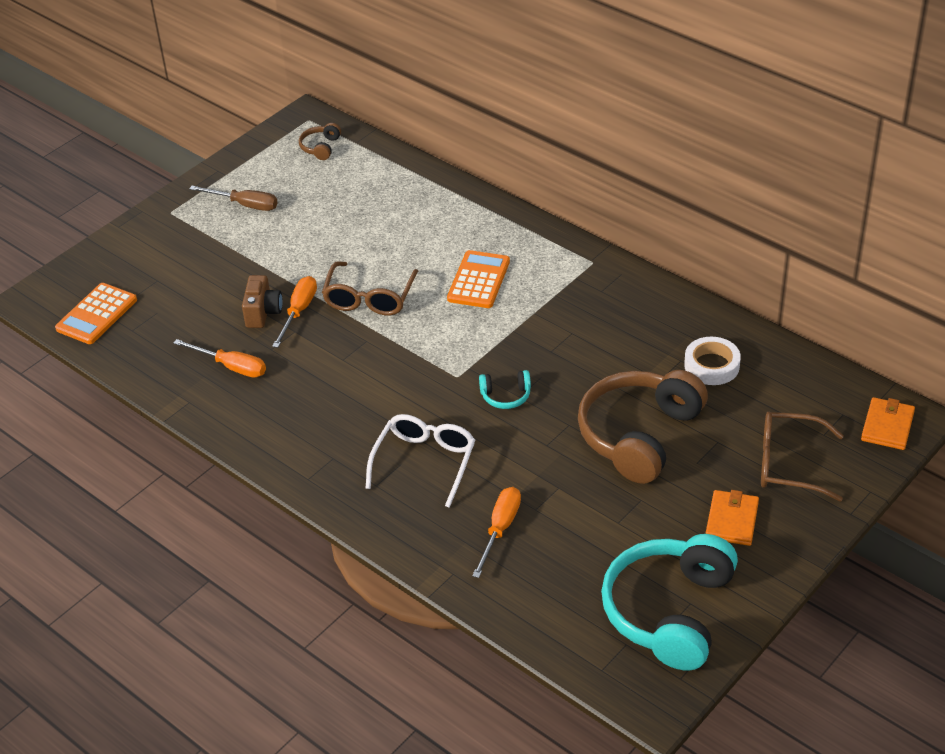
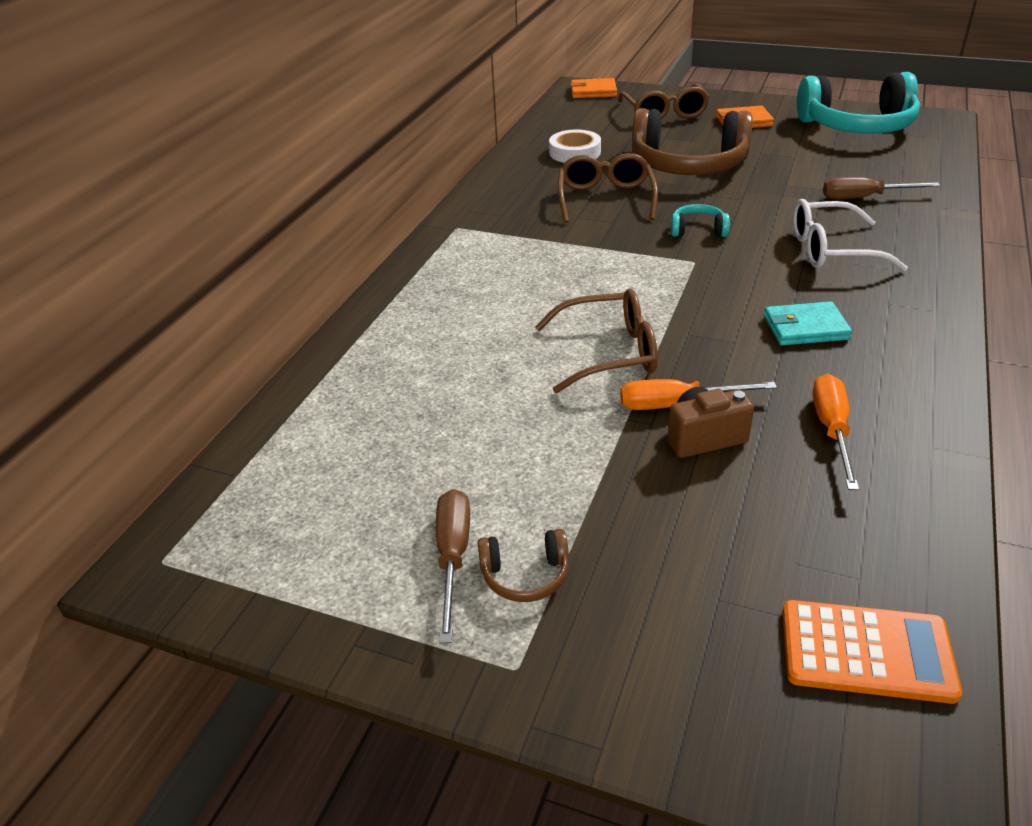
camera: 110 degrees left, 5 degrees down
brown headphones [299,123,341,160] -> brown headphones moved to [478,529,569,602]
orange calculator [447,250,510,308] -> none
orange screwdriver [472,487,521,578] -> brown screwdriver [823,177,941,199]
turquoise headphones [479,370,531,409] -> turquoise headphones turned 60 degrees counterclockwise [671,204,730,237]
none -> brown glasses [558,153,658,223]
none -> turquoise wallet [764,301,852,345]

